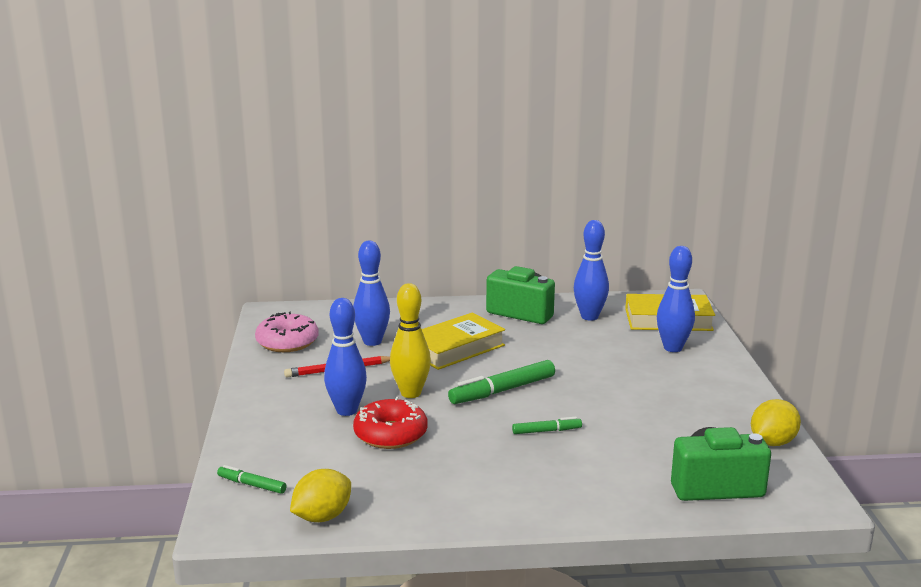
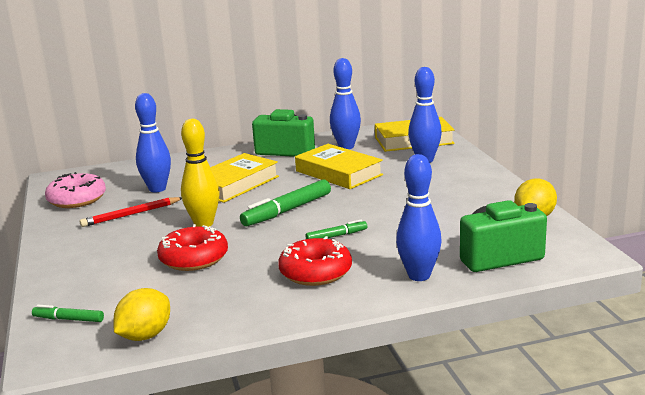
camera: 10 degrees left, 0 degrees up
blue bowling pin [324,298,367,416] -> blue bowling pin moved to [396,154,442,281]
none -> red donut [278,236,352,286]
none -> yellow book [295,144,383,189]

